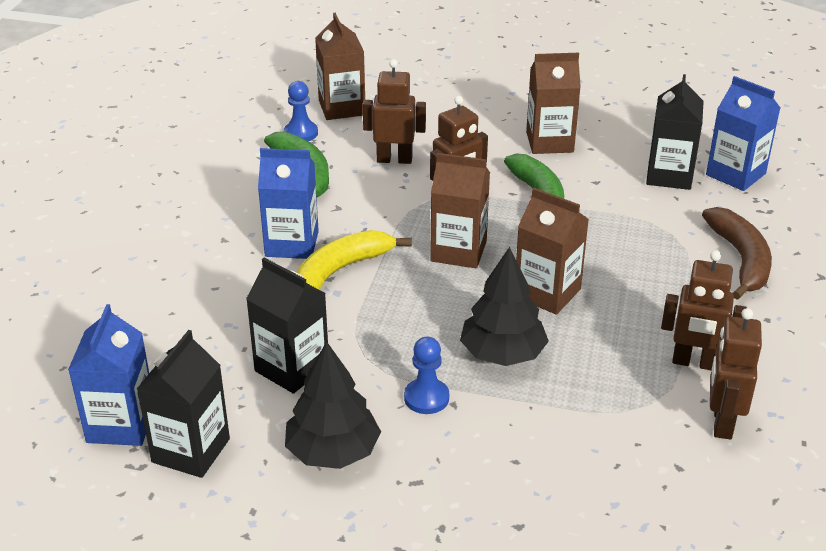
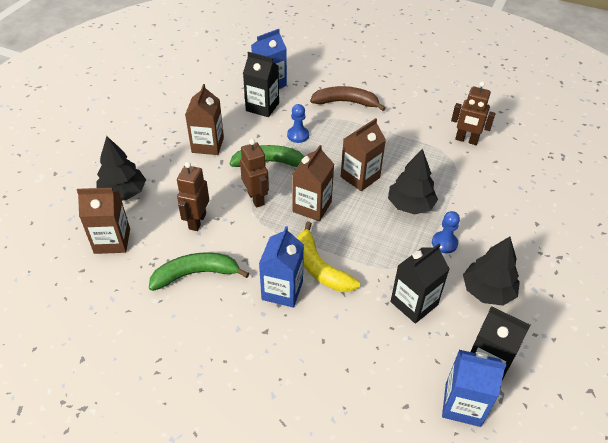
camera: 80 degrees left, 10 degrees up
blue pawn [284,81,318,141] -> blue pawn moved to [287,104,309,143]
brown robot [661,250,747,371] -> none
none -> black tree [96,136,146,200]

